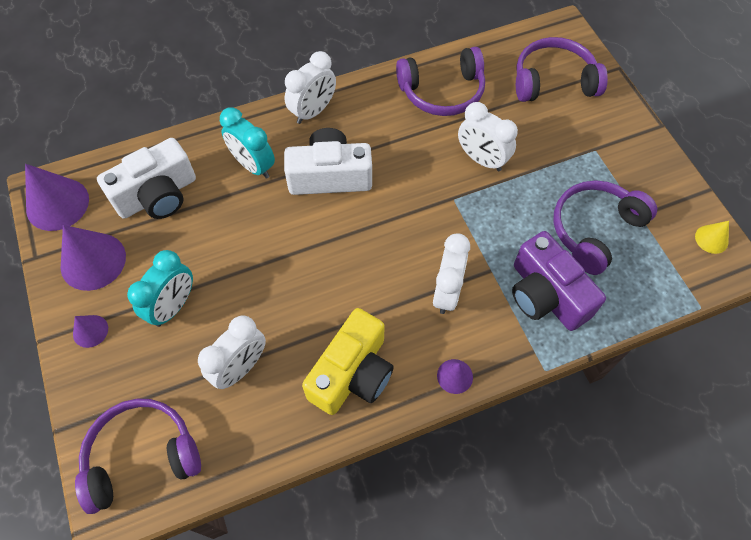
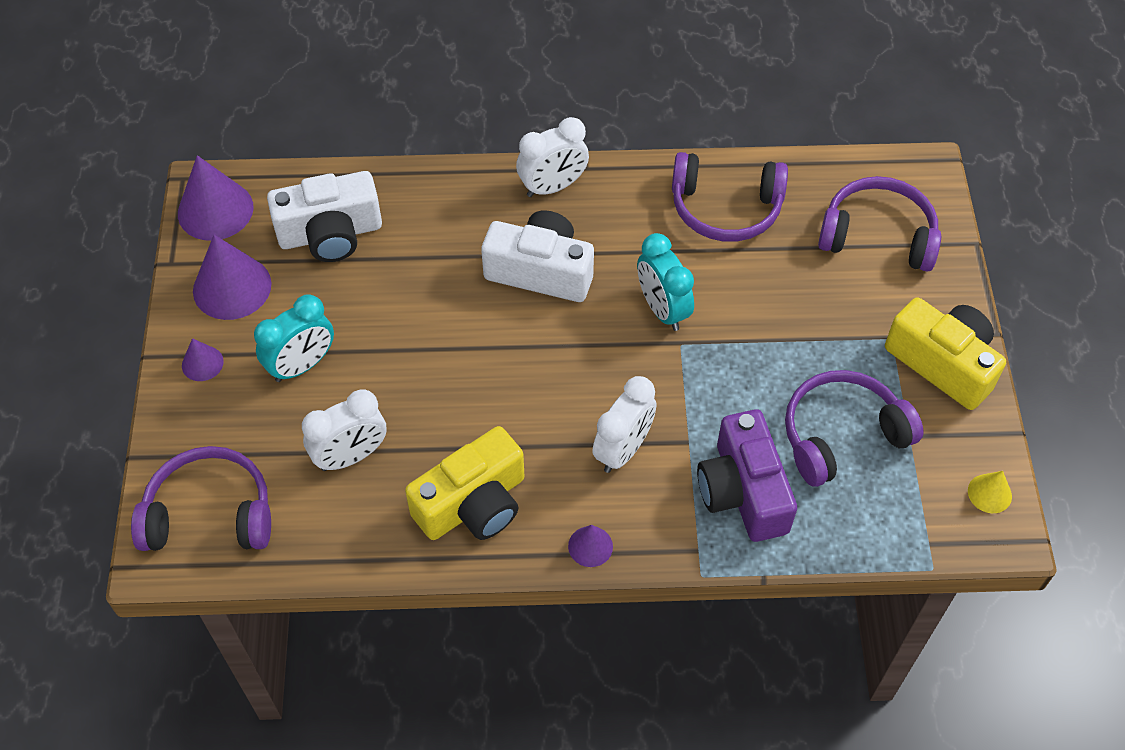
camera: 20 degrees right, 5 degrees down
turquoise clock [220,108,275,179] -> turquoise clock moved to [637,233,694,331]
white clock [458,102,518,171] -> none
none -> yellow camera [885,297,1006,410]

